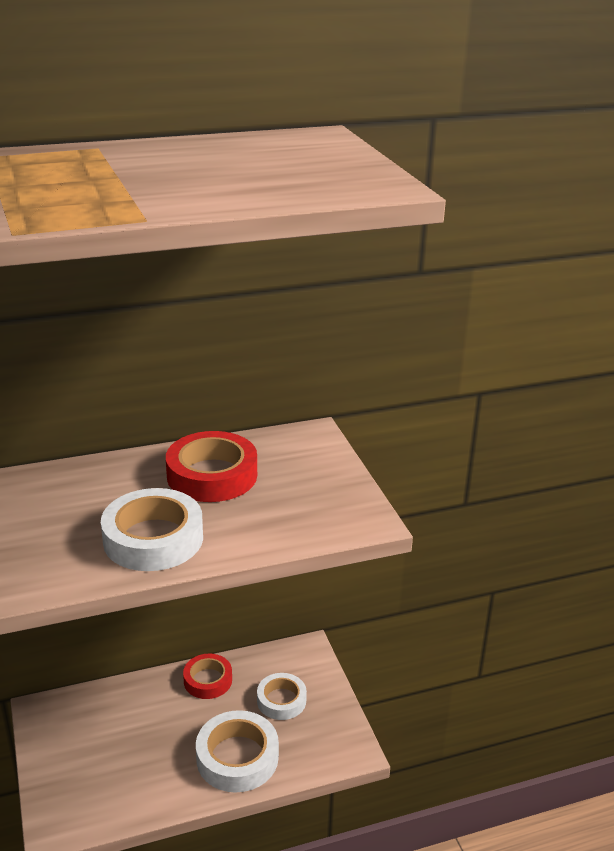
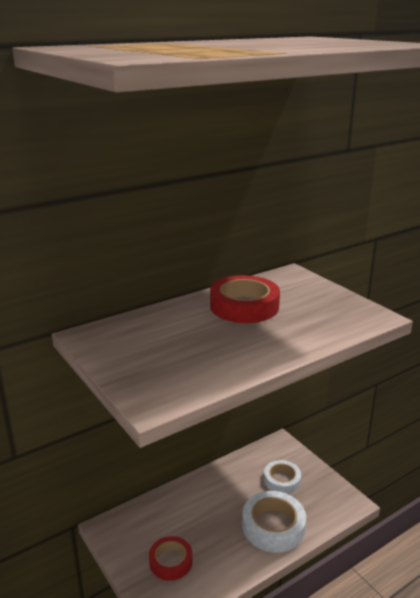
camera: 15 degrees left, 5 degrees down
white tape [101,488,203,571] -> none
red tape [183,654,232,699] -> red tape moved to [149,536,192,581]

